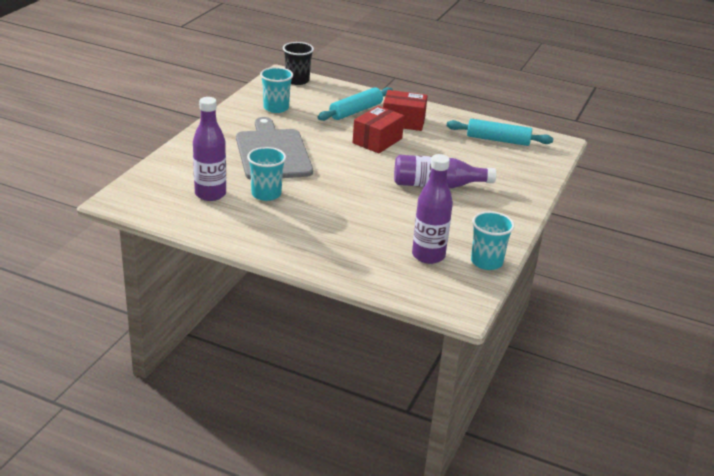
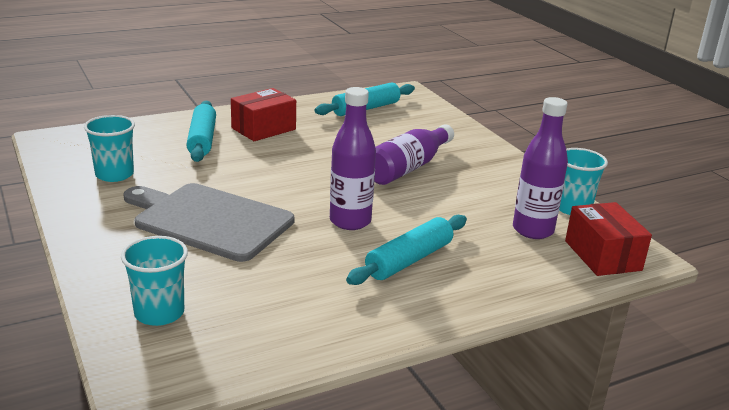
camera: 50 degrees left, 5 degrees down
purple bottle [193,97,226,201] -> purple bottle moved to [330,87,376,230]
turquoise cup [247,147,286,201] -> turquoise cup moved to [121,236,188,326]
black cup [283,42,314,85] -> none
red box [352,106,404,153] -> red box moved to [565,202,652,276]
none -> turquoise rolling pin [346,215,467,285]

